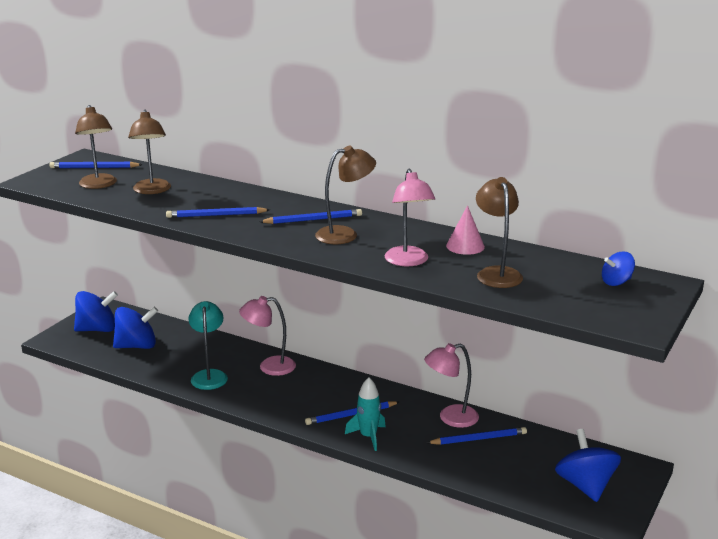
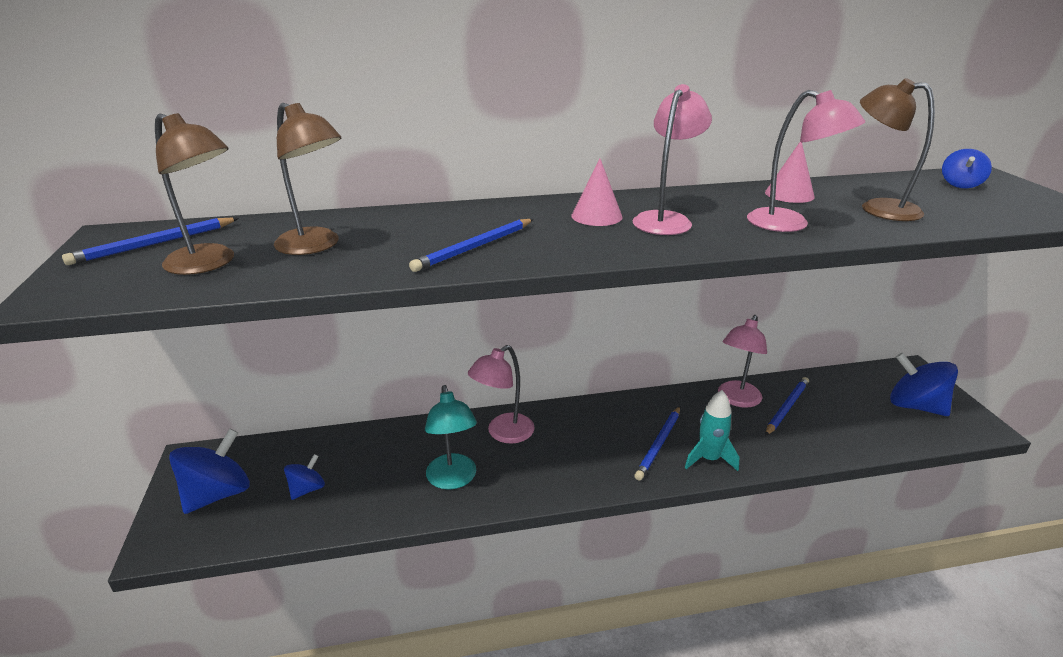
camera: 40 degrees left, 5 degrees up
blue spinning top [113,307,158,349] -> blue spinning top [284,454,325,500], size x0.54
turquoise lamp [189,301,228,390] -> turquoise lamp turned 150 degrees counterclockwise [425,385,477,490]
blue pencil [259,209,362,224] -> pink cone [571,159,623,226]
brown lamp [315,146,376,244] -> pink lamp [633,84,712,235]

